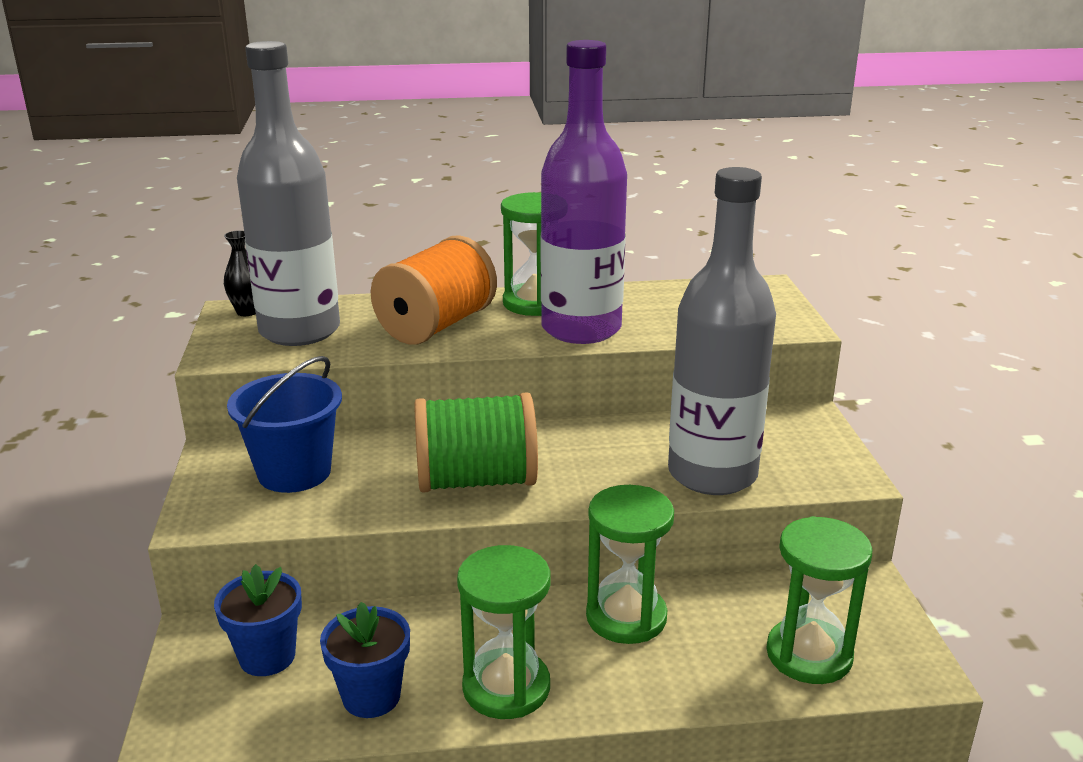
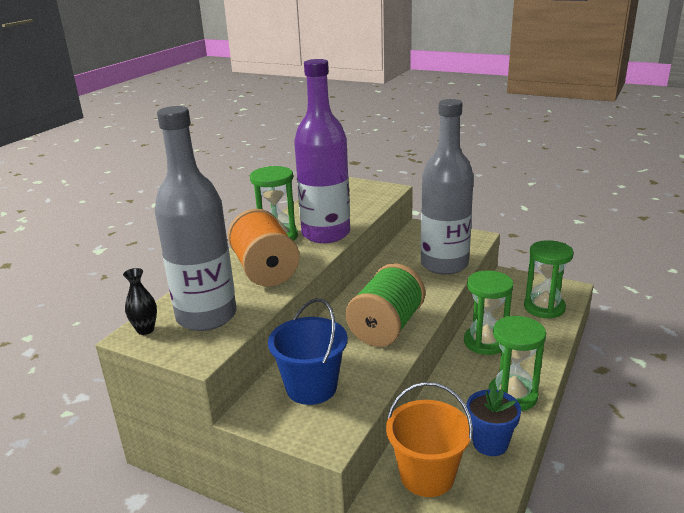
camera: 55 degrees left, 0 degrees up
blue flower pot [214,564,302,676] -> orange bucket [386,382,473,497]

